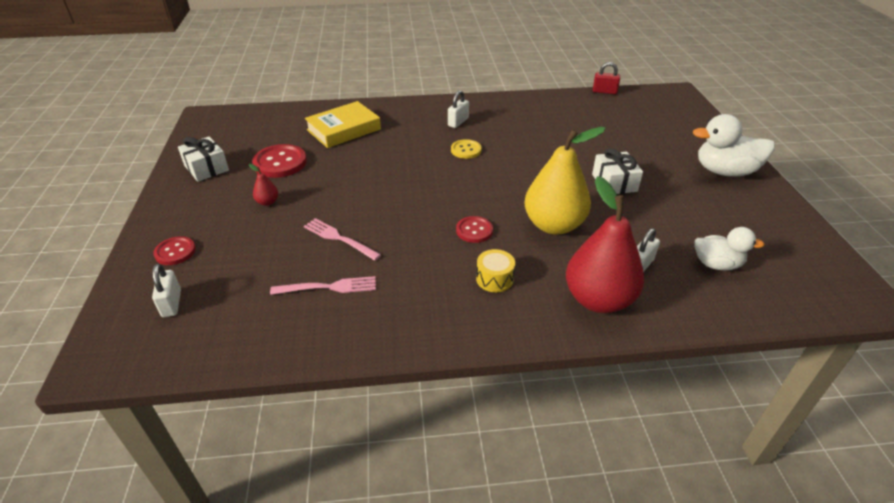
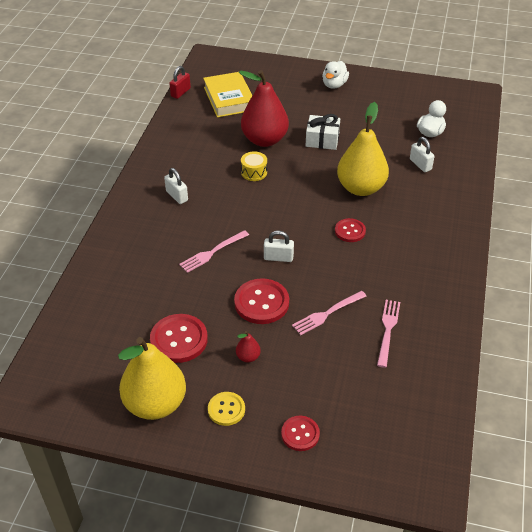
camera: 70 degrees left, 5 degrees up
white padlock [152,264,181,317] -> white padlock moved to [264,231,294,262]
white gift [178,137,229,182] -> yellow pear [118,337,186,420]
yellow book [305,101,381,148] -> yellow book moved to [203,72,253,117]
yellow button [451,139,482,159] -> yellow button moved to [208,392,245,426]
yellow drum [476,249,515,292] -> yellow drum moved to [241,151,267,181]
red pear [566,176,644,313] -> red pear moved to [239,70,289,147]
white duck [693,114,775,177] -> white duck [322,61,349,89], size x0.63
none -> pink fork [179,230,249,273]
none -> red button [234,278,289,324]

